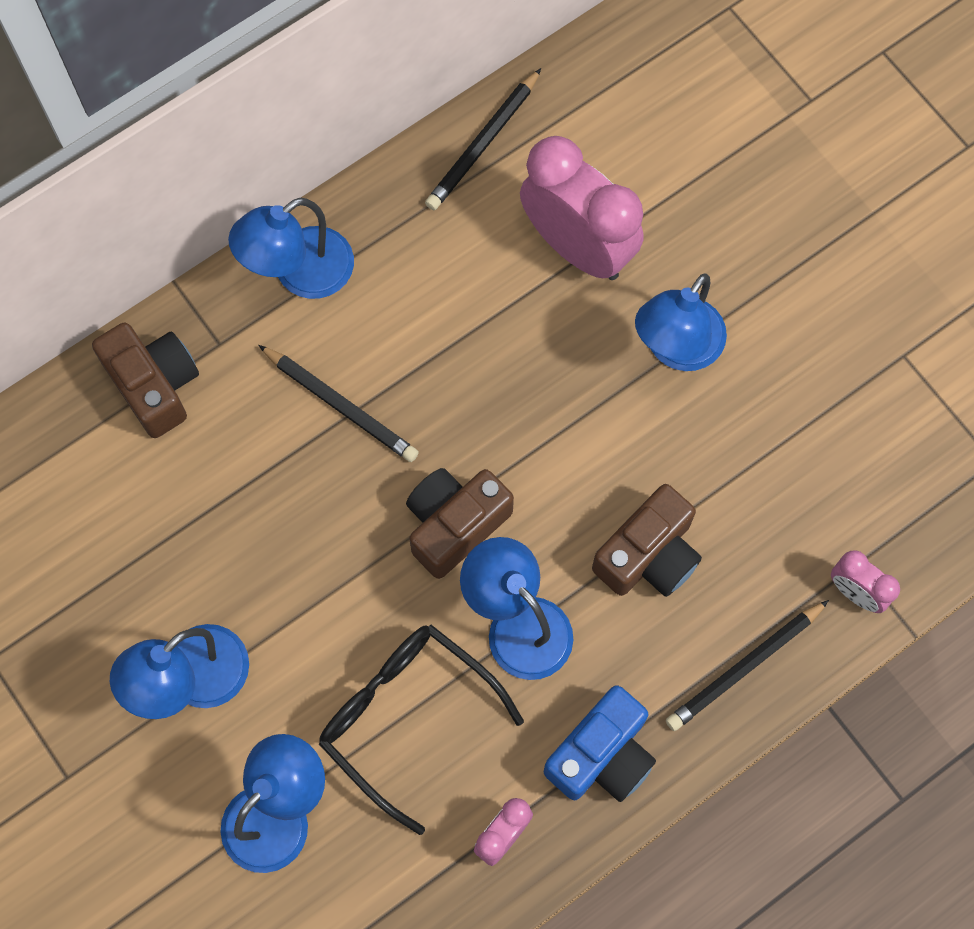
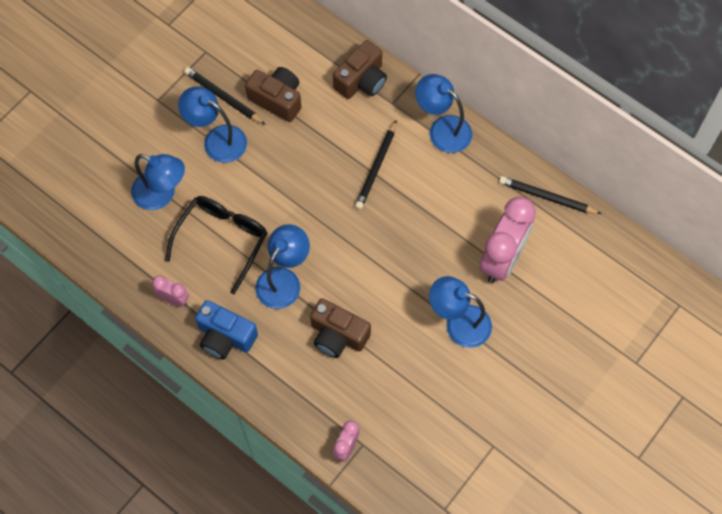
camera: 75 degrees right, 5 degrees down
brown camera [406,468,514,579] -> brown camera moved to [245,67,301,122]
black pencil [666,600,829,731] -> black pencil moved to [184,67,266,125]

